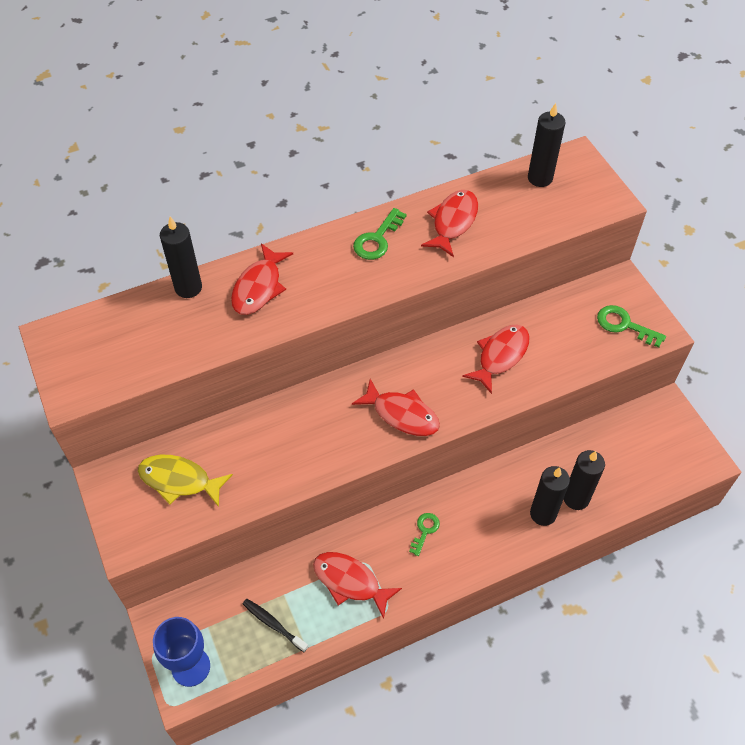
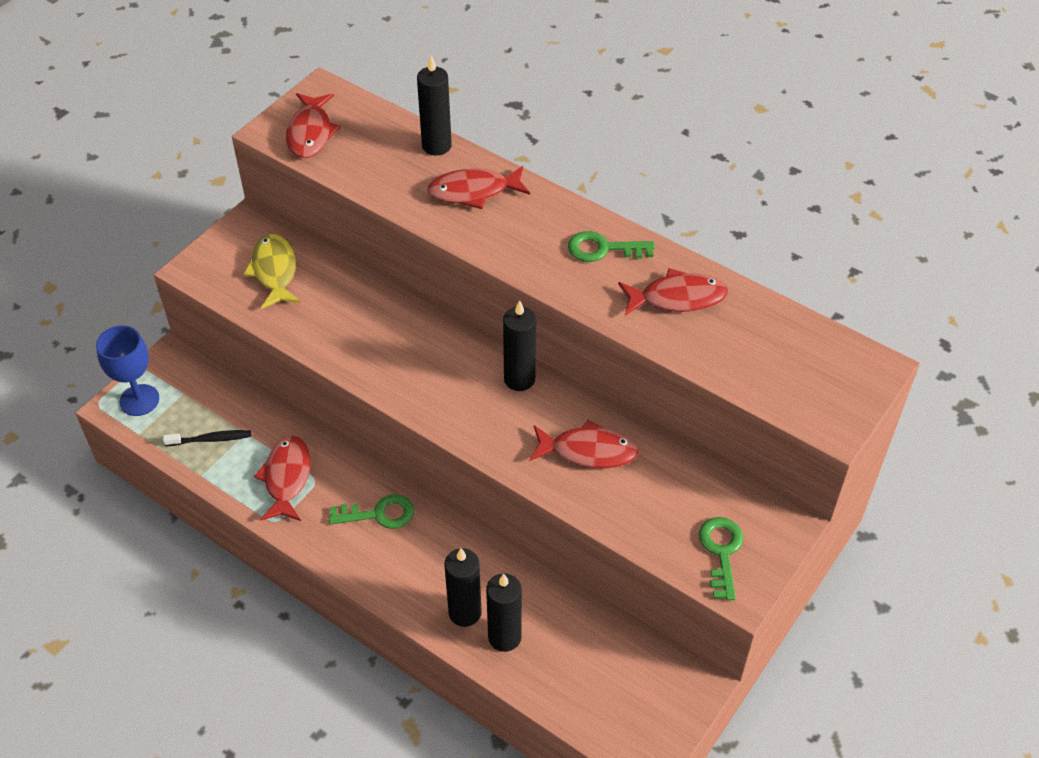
camera: 60 degrees right, 5 degrees down
black toothbrush [243,599,308,652] -> black toothbrush turned 75 degrees clockwise [163,430,251,446]
red fish [352,379,440,436] -> red fish moved to [286,93,341,158]
green key [409,513,440,556] -> green key [329,494,414,529], size x1.53
black candle [528,103,566,187] -> black candle moved to [503,300,536,391]

